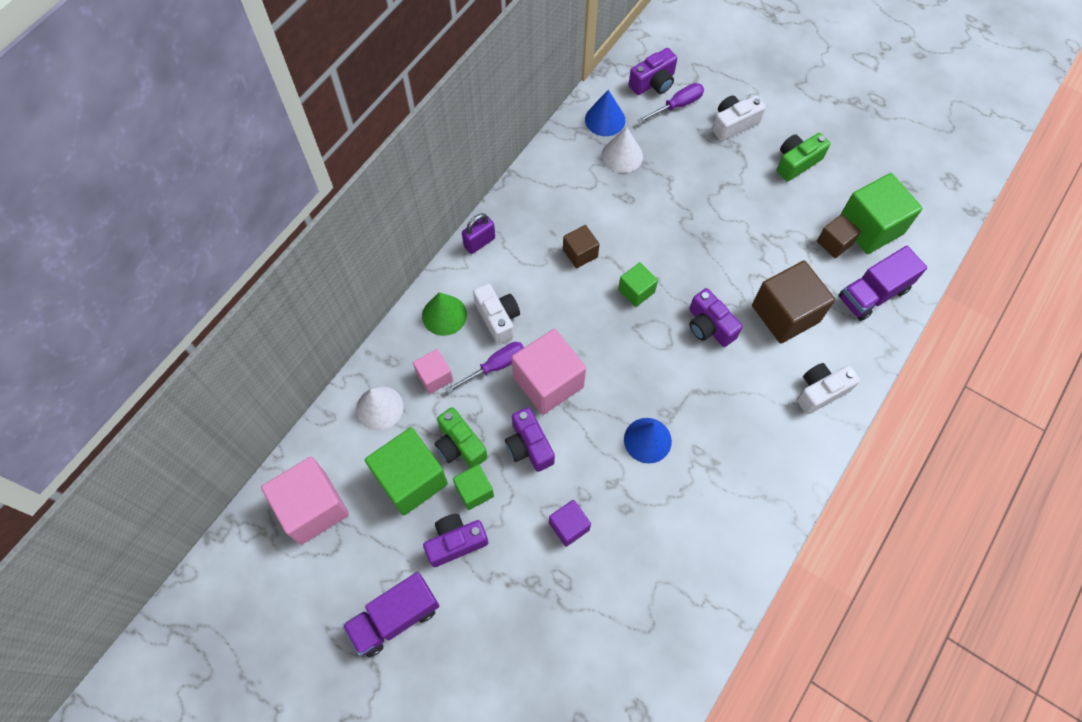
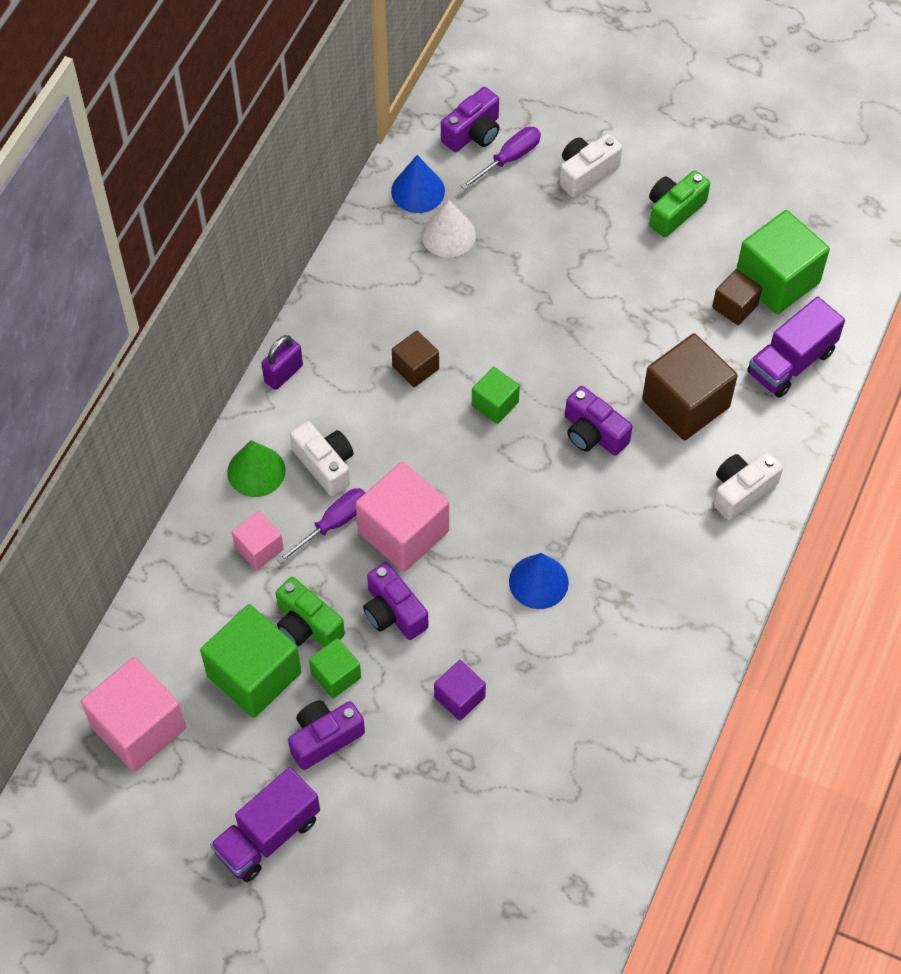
camera: 10 degrees left, 5 degrees down
white cone [356,386,404,430] -> none

